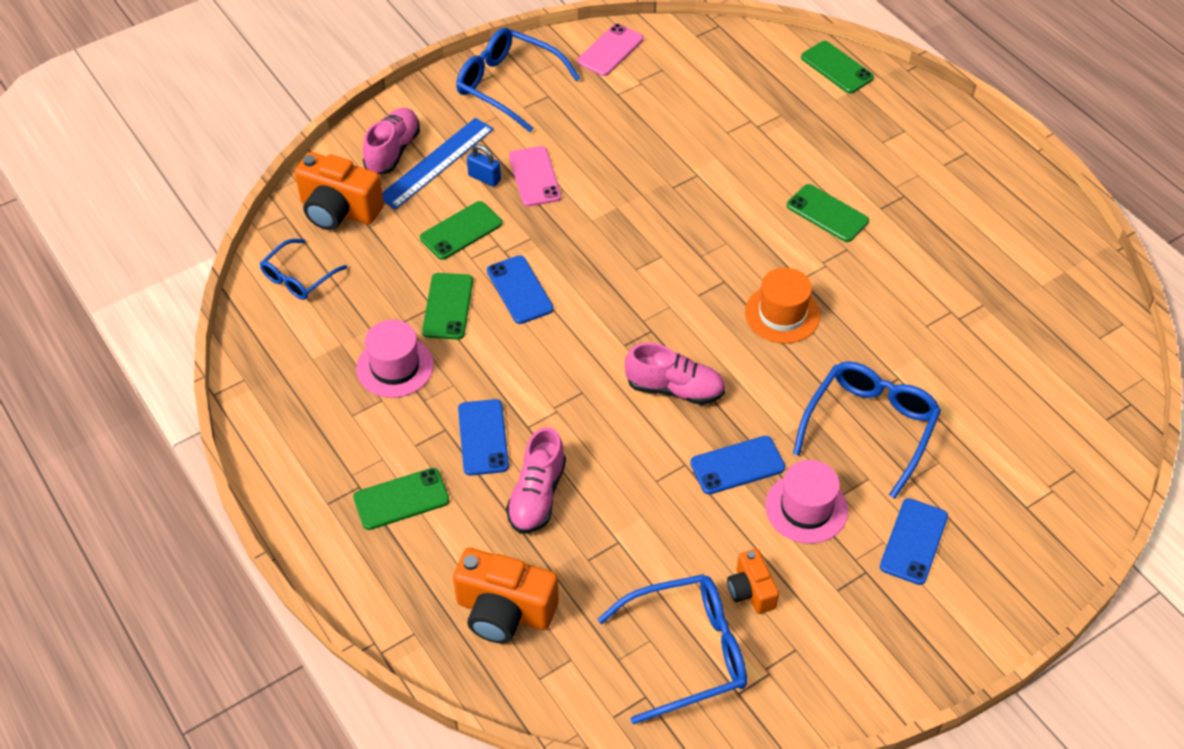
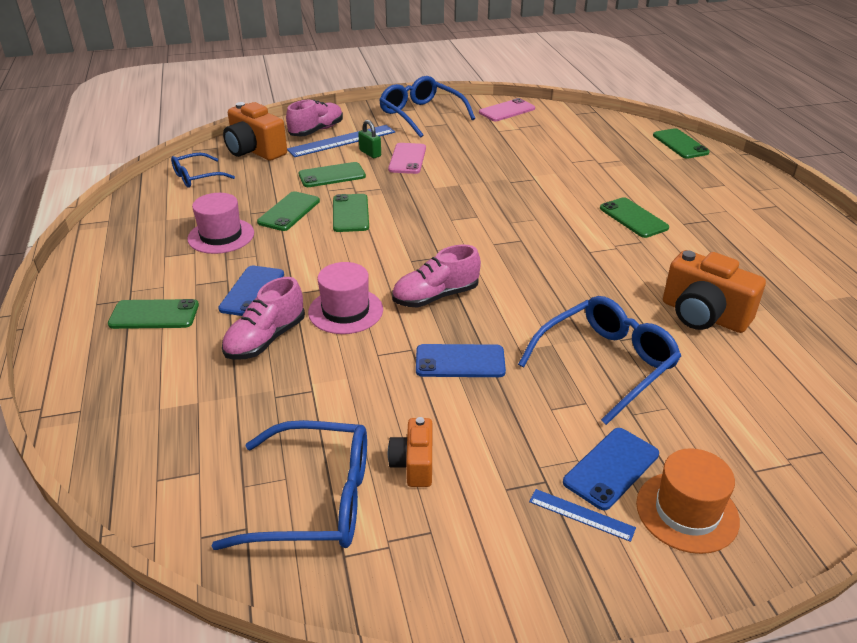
camera: 20 degrees right, 15 degrees down
orange camera [453,548,559,644] -> orange camera moved to [663,250,766,333]
blue padlock [467,145,501,187] -> green padlock [358,120,381,158]
blue phone [487,255,554,324] -> green phone [333,194,369,232]
pink shoe [625,343,725,405] -> pink shoe turned 120 degrees clockwise [392,244,481,308]
orange hat [745,268,820,344] -> orange hat moved to [636,448,740,554]
pink hat [765,460,848,544] -> pink hat moved to [308,262,383,334]
none -> blue ruler [529,489,636,542]

